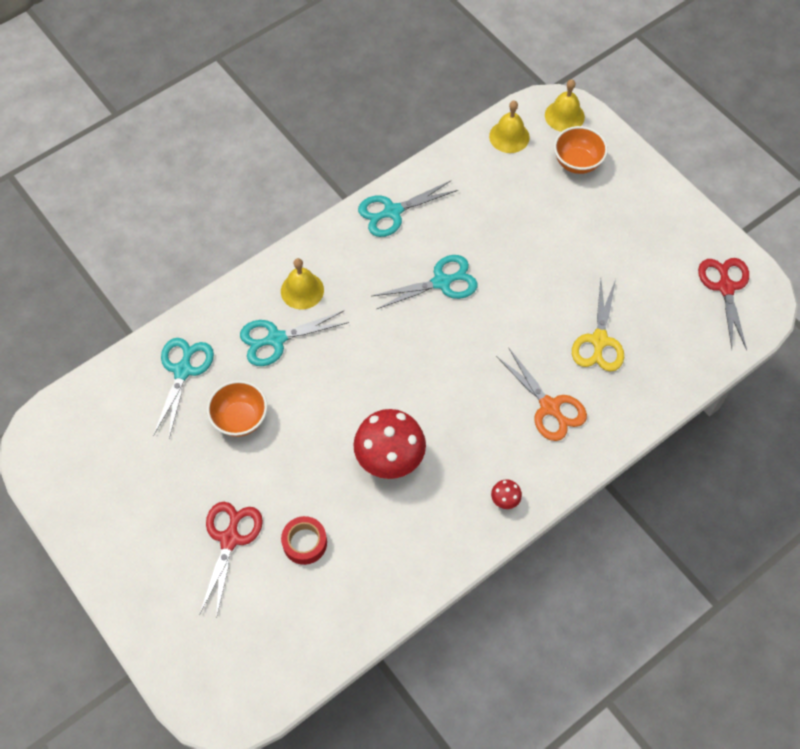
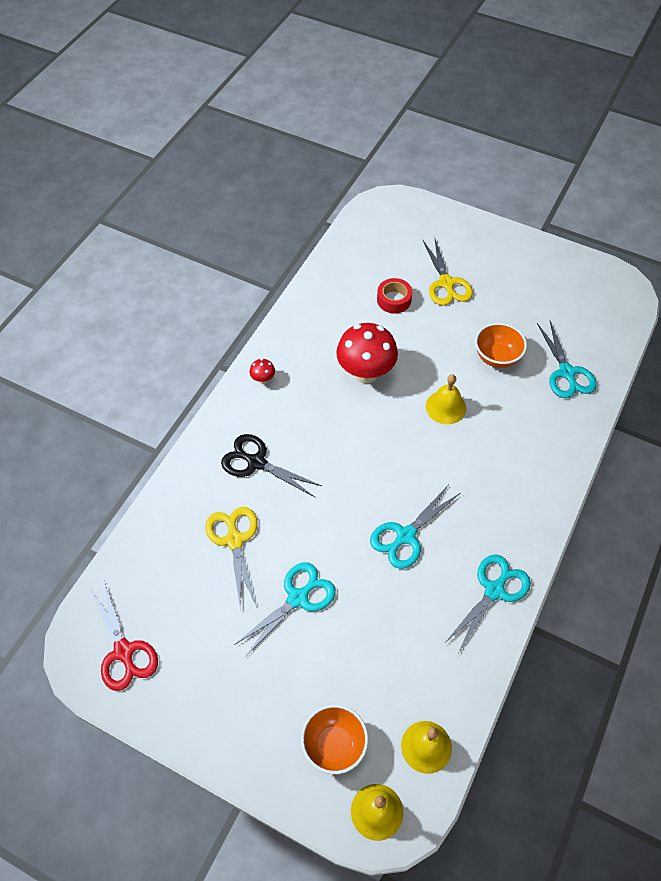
camera: 155 degrees right, 5 degrees down
red scissors [199,502,263,619] -> yellow scissors [423,237,473,306]
turquoise scissors [240,311,349,366] -> turquoise scissors moved to [234,562,336,657]
yellow bell [281,258,324,310] -> yellow bell moved to [426,374,466,424]
orange scissors [496,347,587,441] -> black scissors [221,434,322,497]

